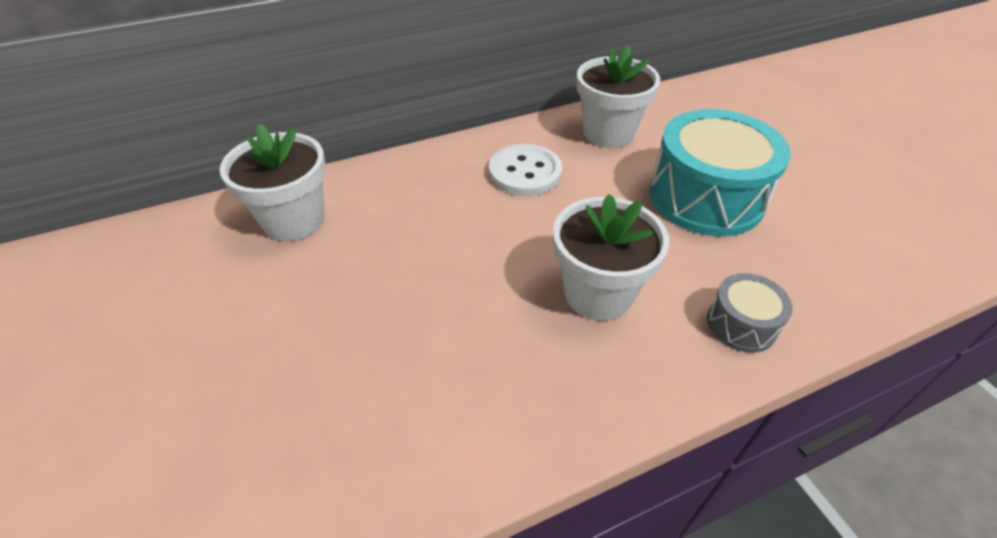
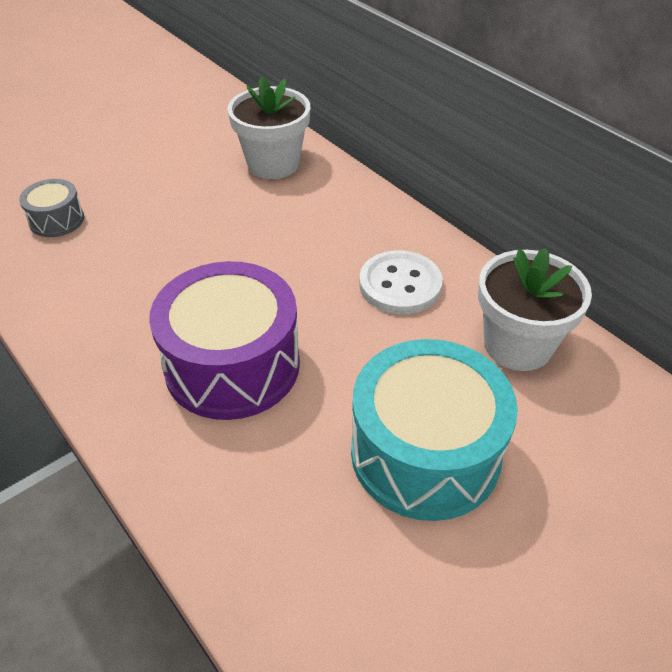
camera: 75 degrees right, 0 degrees up
white flower pot [553,194,669,321] -> purple drum [149,261,300,420]
grey drum [707,273,793,353] -> grey drum moved to [19,179,84,237]

